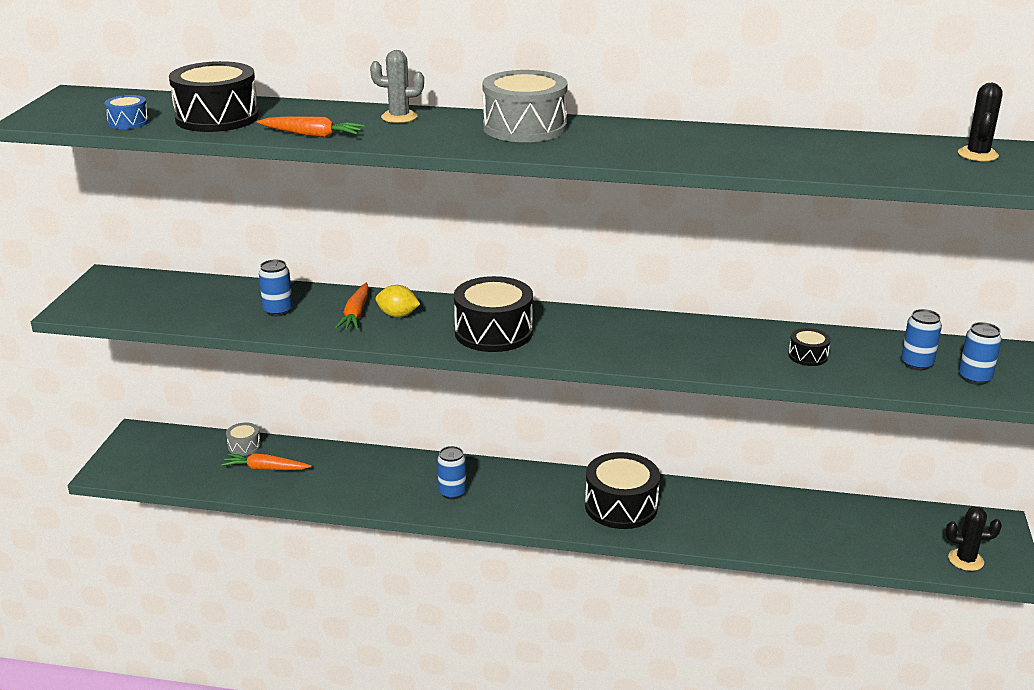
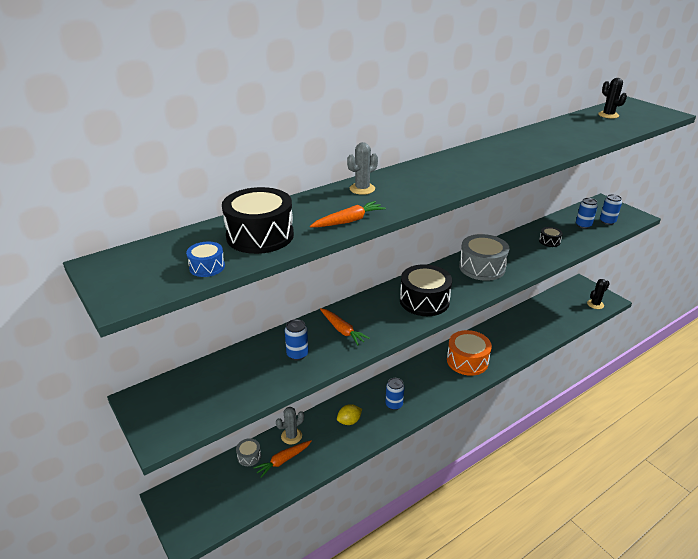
camera: 45 degrees left, 5 degrees up
yellow lemon [376,285,420,317] -> yellow lemon moved to [337,404,362,425]
grey drum [483,70,568,142] -> grey drum moved to [459,234,509,281]
black drum [585,452,660,529] -> orange drum [447,330,492,376]
none -> grey cactus [276,407,304,444]

